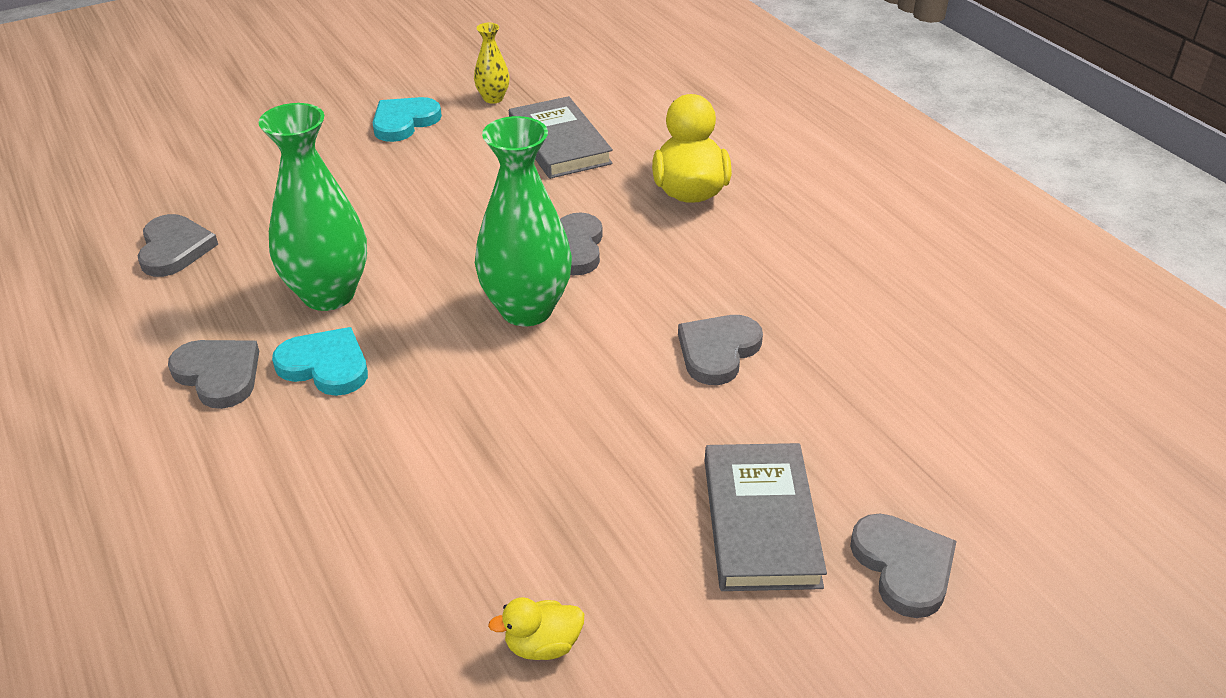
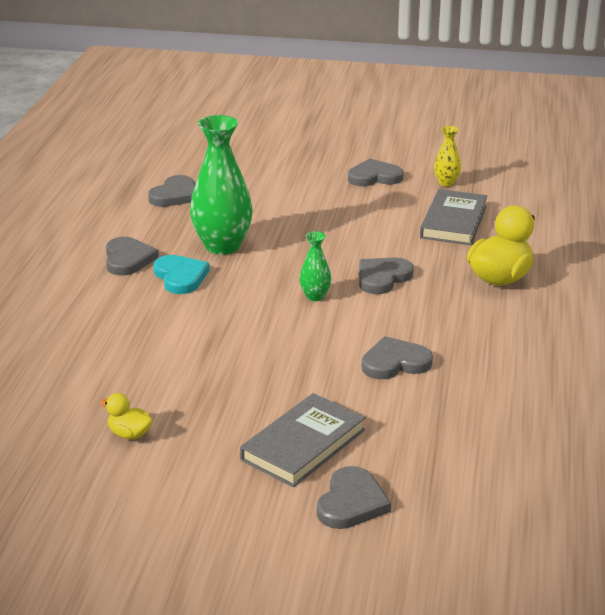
camera: 40 degrees right, 10 degrees down
turquoise heart [372,97,442,142] -> grey heart [348,159,403,186]
green vase [475,116,572,326] -> green vase [299,231,331,301], size x0.48

